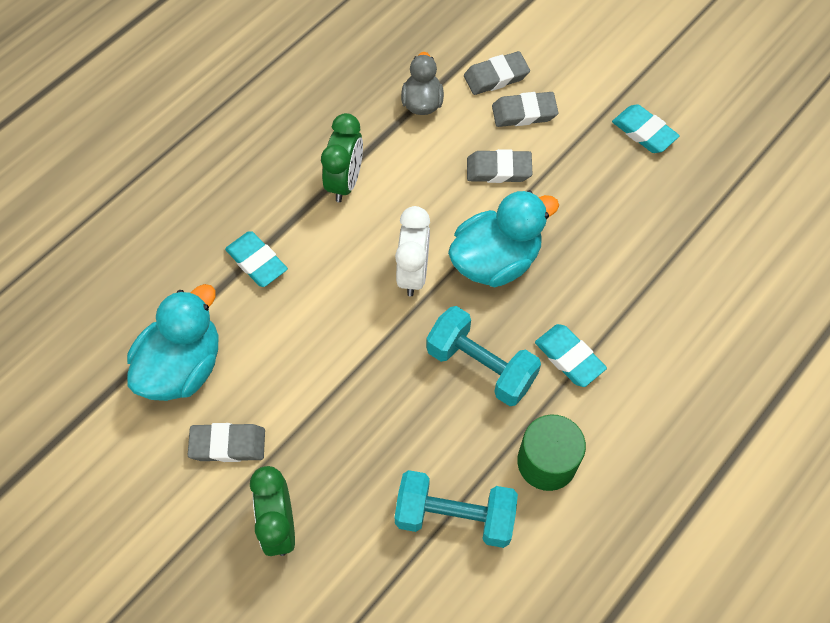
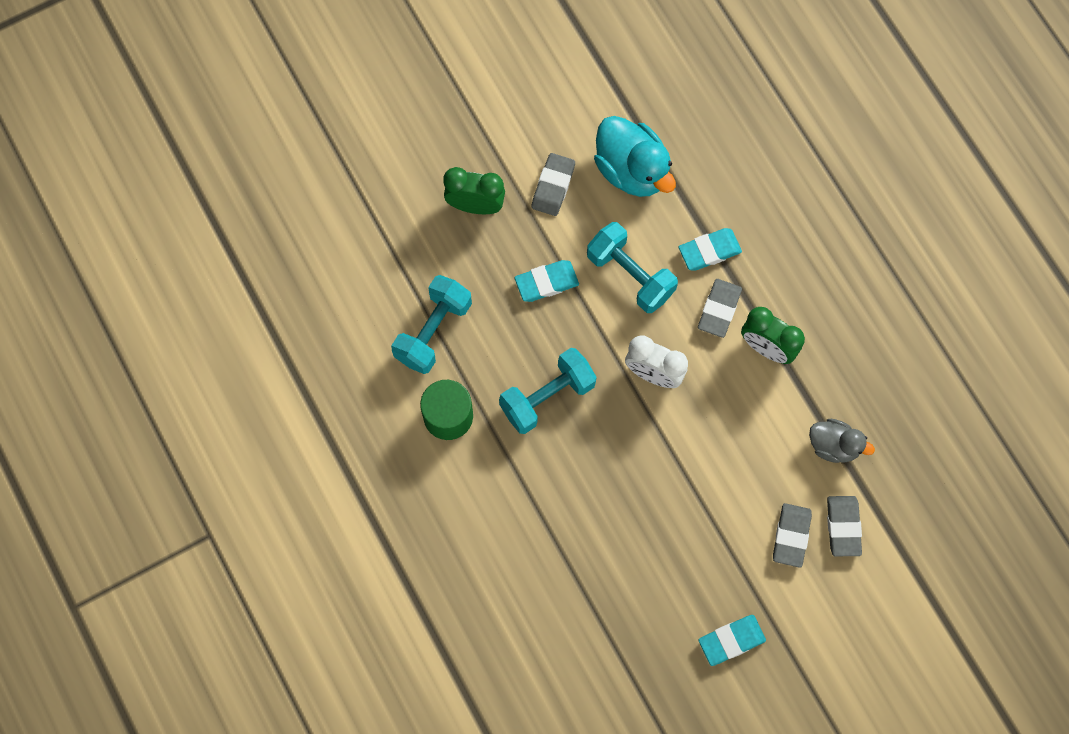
camera: 110 degrees right, 10 degrees up
turquoise duck [448,190,559,287] -> none
grey eraser [467,149,533,183] -> grey eraser moved to [698,279,742,338]
turquoise eraser [535,324,607,387] -> turquoise eraser moved to [514,260,579,302]
none -> turquoise dumbbell [587,222,678,313]

